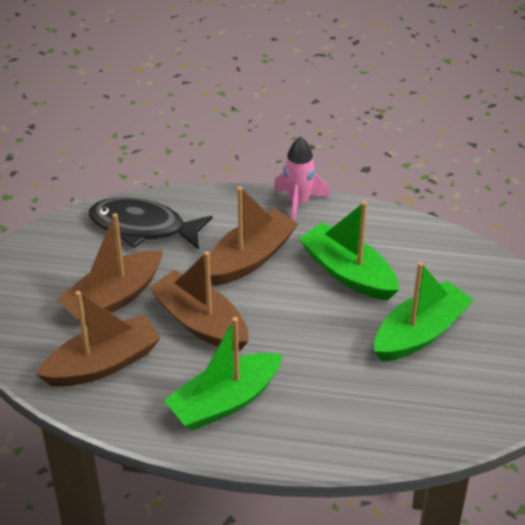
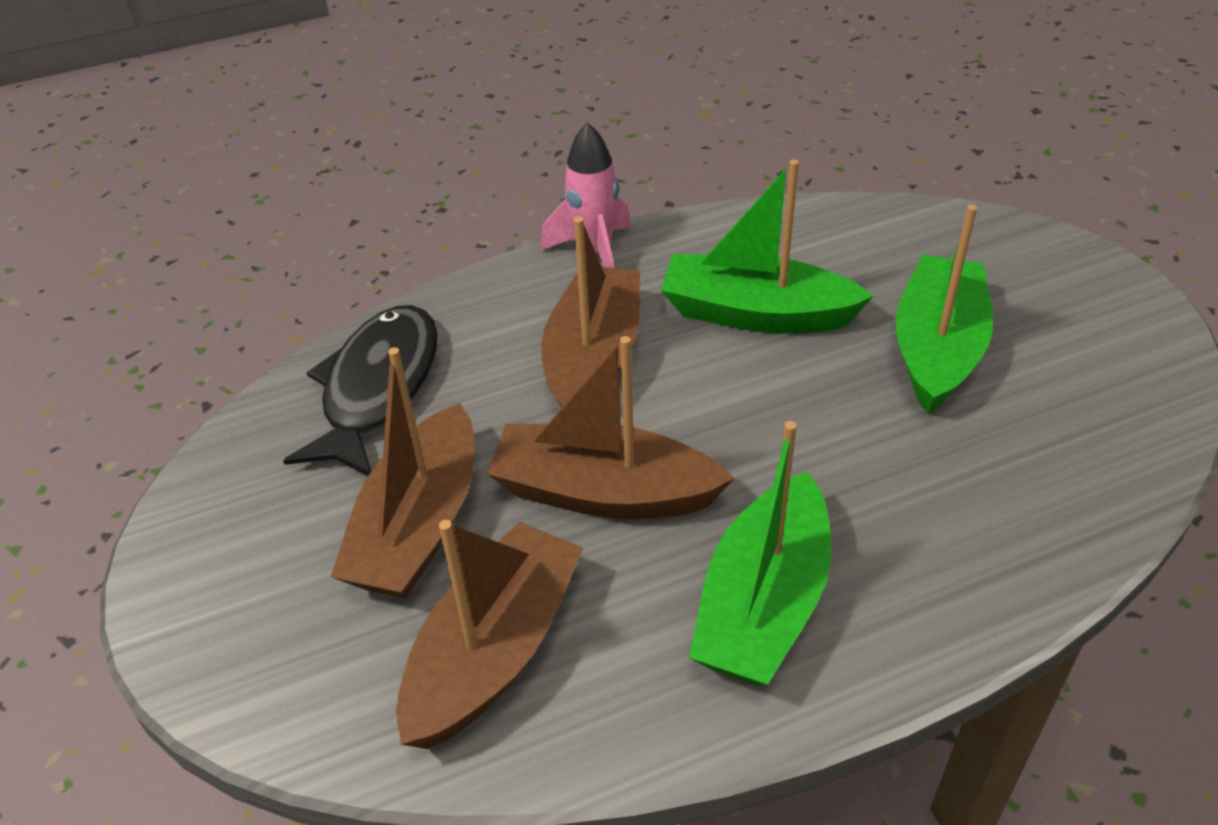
camera: 30 degrees left, 0 degrees up
black fish [89,197,213,250] -> black fish turned 120 degrees clockwise [283,305,438,476]

